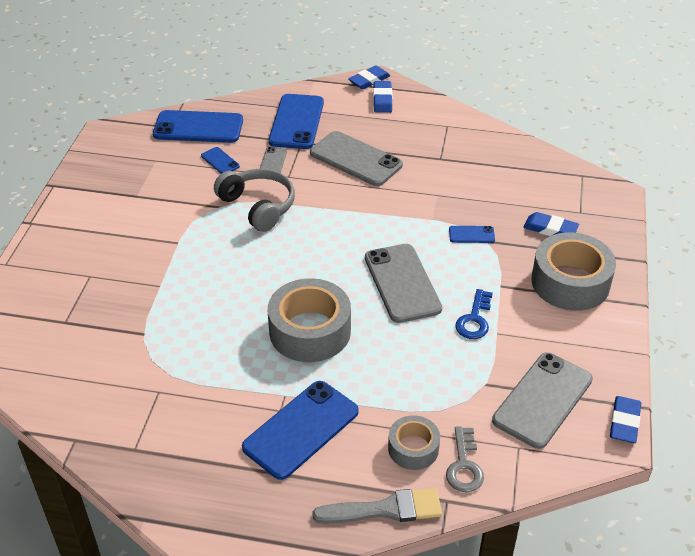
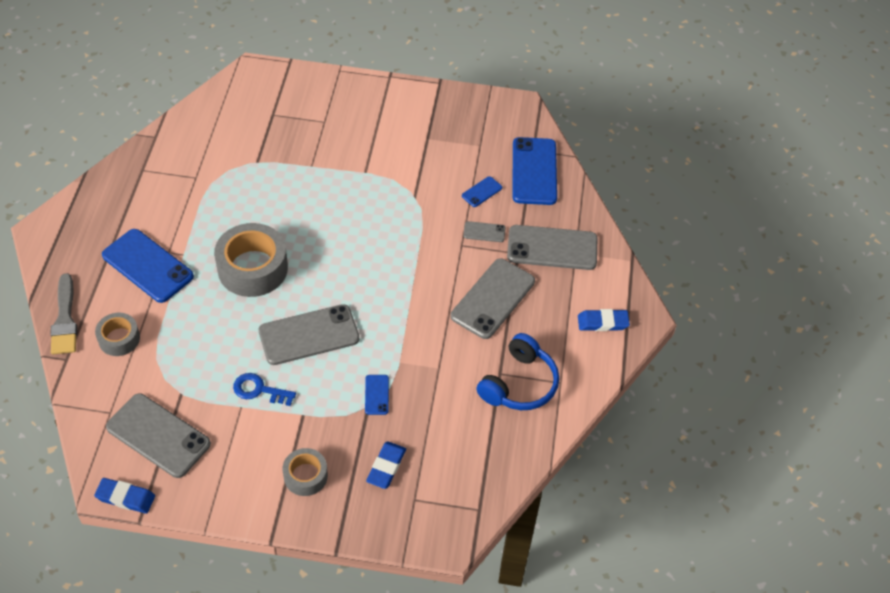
camera: 85 degrees right, 10 degrees up
grey headphones [214,169,295,232] -> none
blue phone [269,94,324,149] -> grey phone [507,225,597,270]
blue eraser [348,65,391,89] -> none
grey key [446,426,484,492] -> none
grey tape [531,232,616,311] -> grey tape [283,448,328,496], size x0.56
none -> blue headphones [476,333,559,410]

